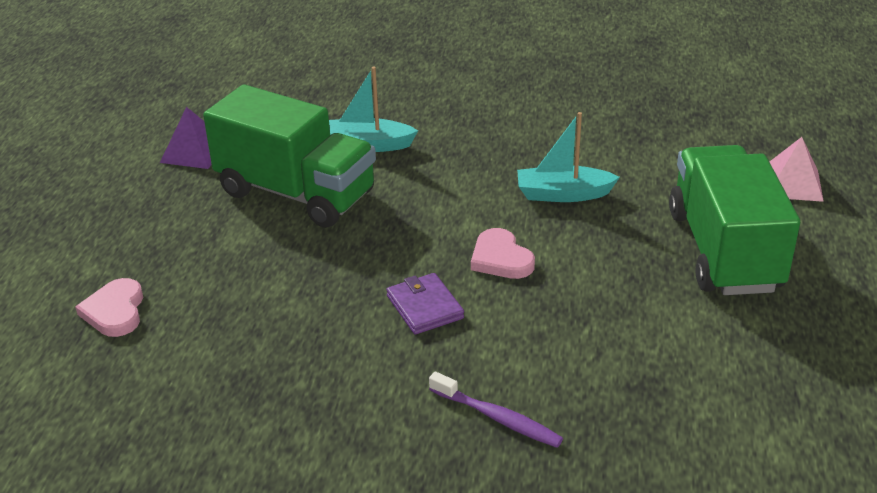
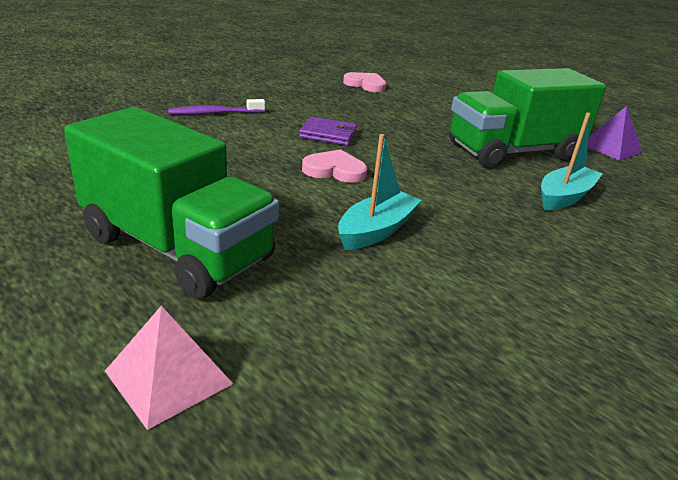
camera: 125 degrees right, 5 degrees down
pink heart [75,278,143,337] -> pink heart moved to [343,72,387,92]

